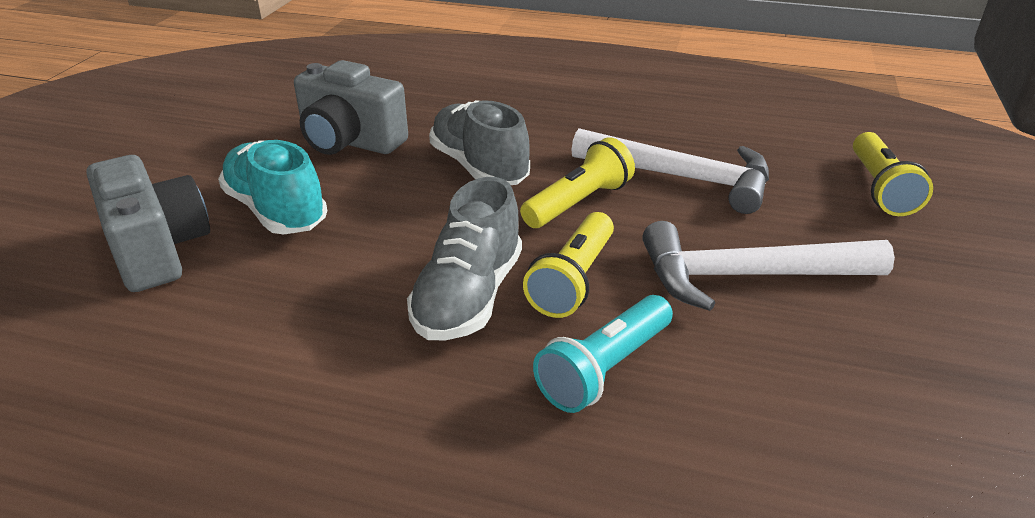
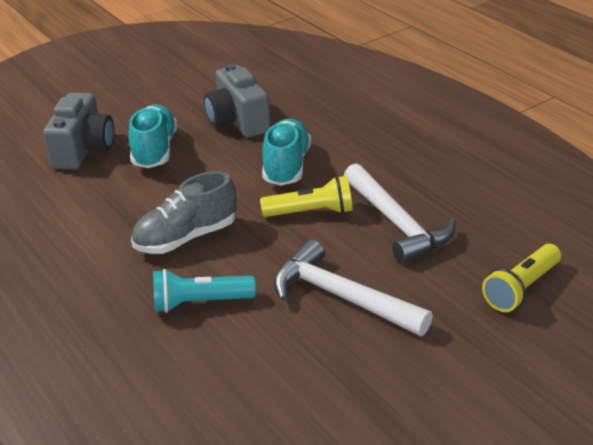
camera: 40 degrees right, 0 degrees up
grey shoe [429,100,530,185] -> turquoise shoe [262,119,311,186]
yellow flashlight [523,212,614,318] -> none

